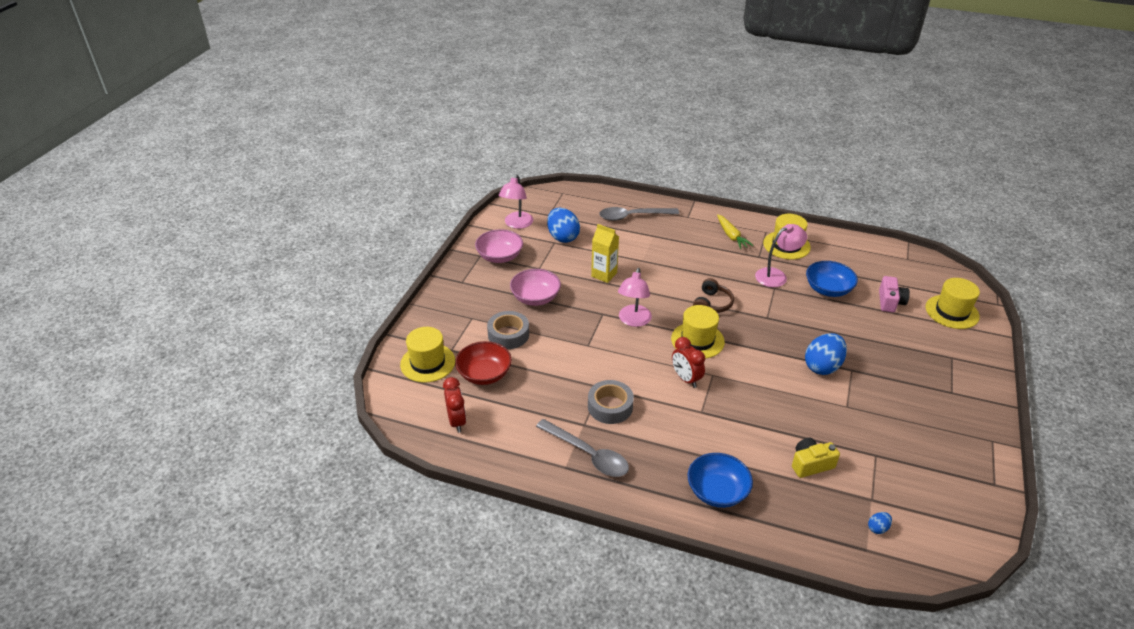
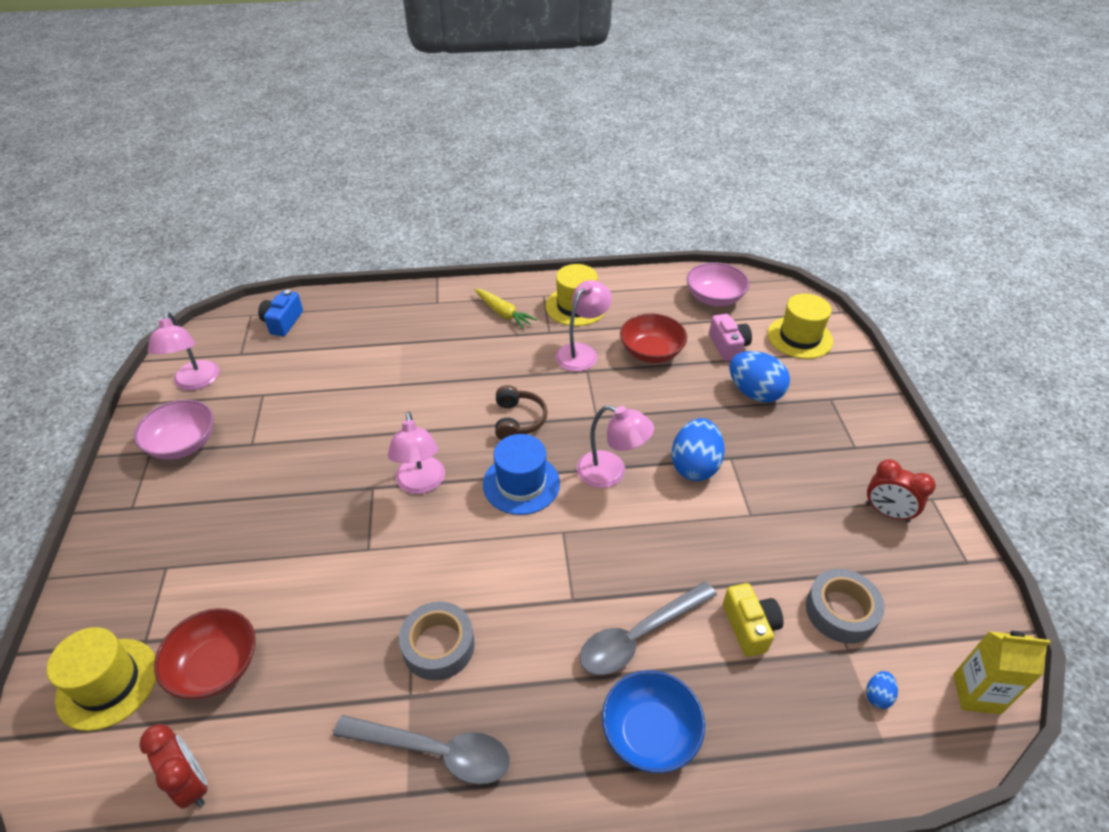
camera: 25 degrees left, 5 degrees up
grey tape [487,311,529,349] -> grey tape moved to [806,569,885,644]
pink bowl [510,269,561,306] -> pink bowl moved to [687,262,749,306]
blue egg [547,208,580,243] -> blue egg moved to [729,351,790,402]
yellow carton [591,224,619,283] -> yellow carton moved to [953,631,1051,714]
grey spoon [599,207,679,221] -> grey spoon moved to [580,581,717,675]
yellow hat [671,305,725,359] -> blue hat [483,434,560,515]
red clock [672,337,705,388] -> red clock moved to [866,459,936,522]
yellow camera [792,438,840,478] -> yellow camera turned 120 degrees clockwise [723,583,784,657]
blue bowl [806,261,858,297] -> red bowl [620,314,687,363]
none -> blue camera [258,290,303,336]
none -> pink lamp [577,405,654,488]

